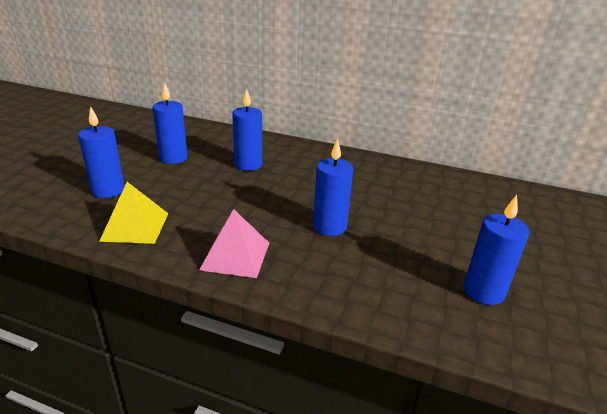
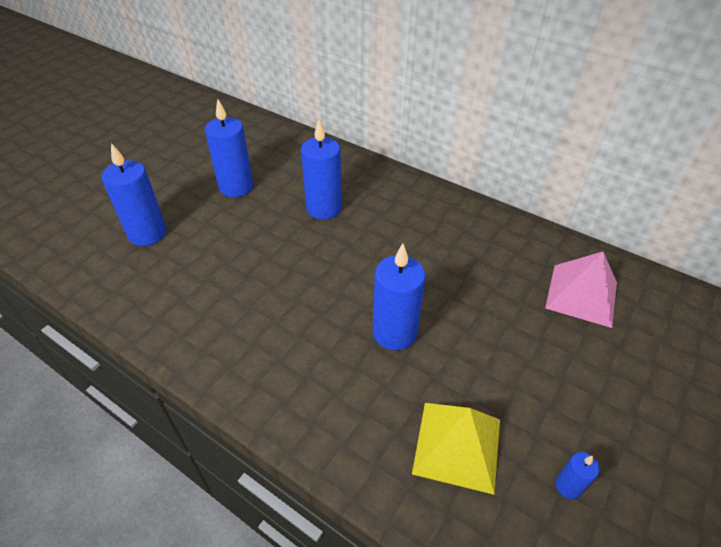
camera: 15 degrees right, 15 degrees up
yellow pyramid [99,182,169,244] -> yellow pyramid moved to [412,403,500,495]
pink pyramid [199,209,269,278] -> pink pyramid moved to [545,252,617,328]
blue candle [464,195,529,305] -> blue candle [556,452,600,499], size x0.47

